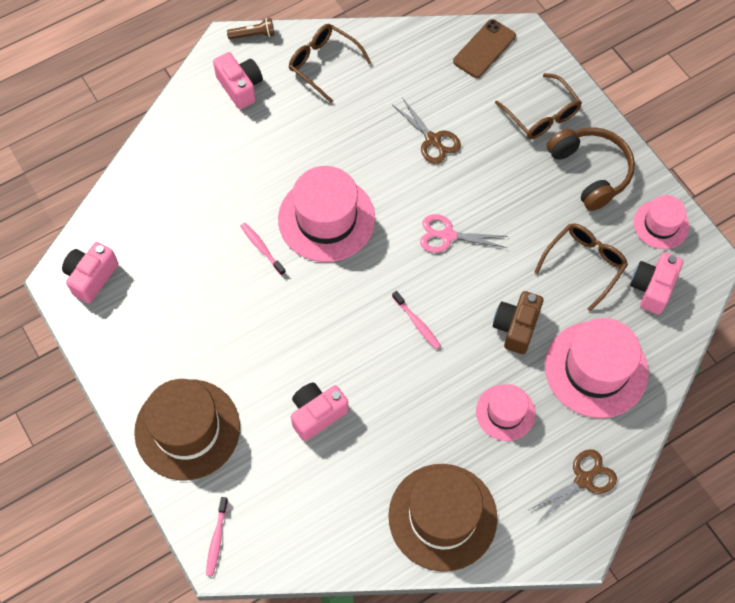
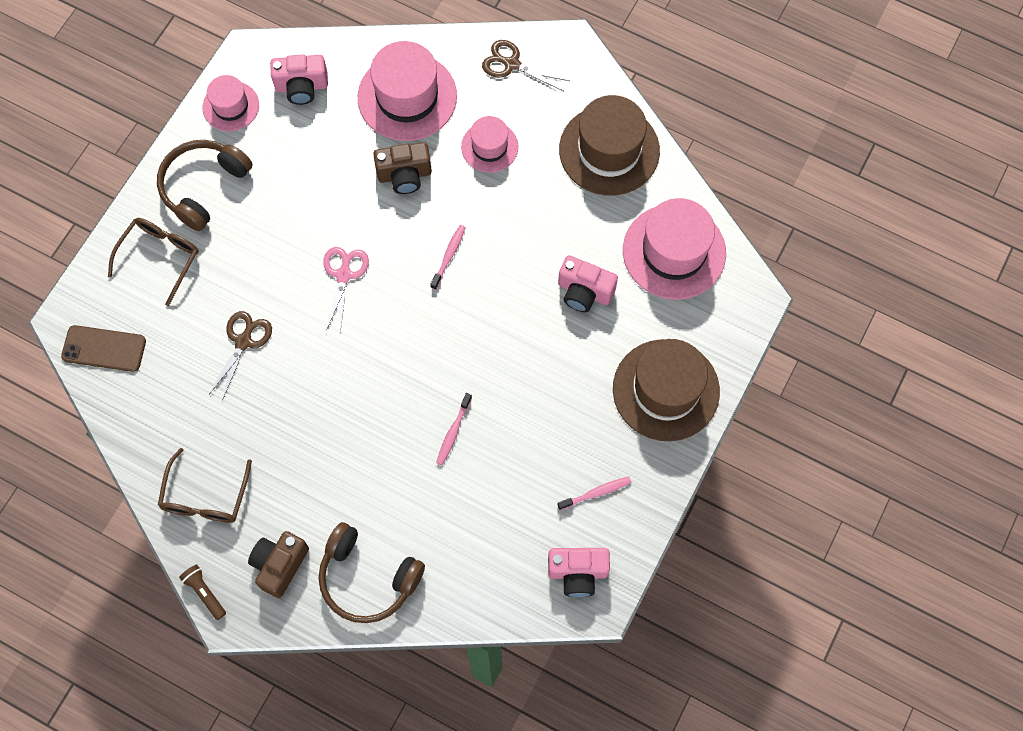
camera: 120 degrees left, 5 degrees up
pink toothbrush [206,497,228,576] -> pink toothbrush moved to [557,477,632,510]
pink camera [213,52,263,109] -> brown camera [248,531,309,598]
pink hat [278,166,375,262] -> pink hat moved to [623,198,726,300]
pink scissors [420,214,508,253] -> pink scissors turned 150 degrees counterclockwise [323,247,369,333]
brown glasses [535,223,628,312] -> none
none -> brown headphones [319,522,425,623]

